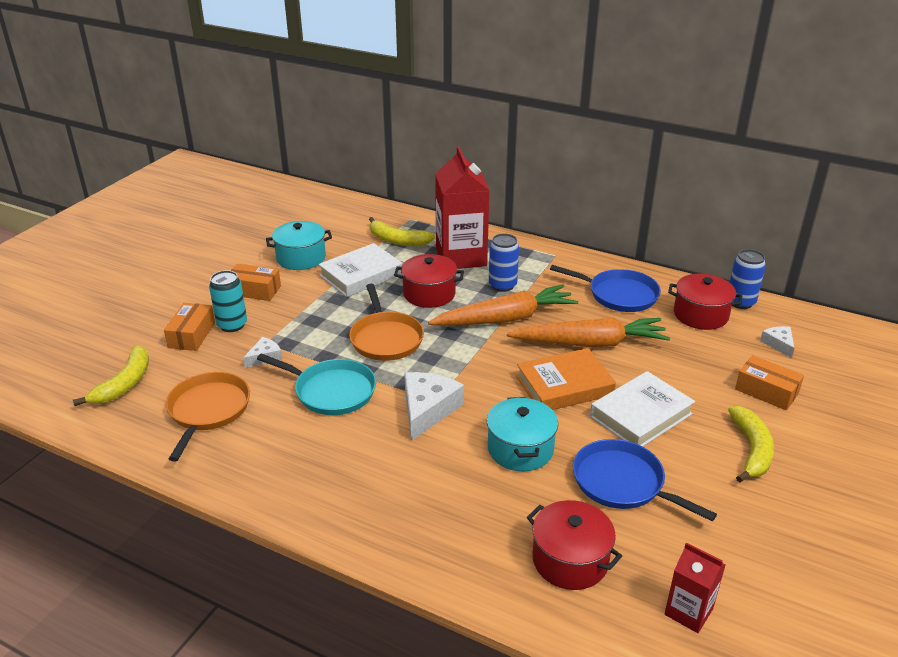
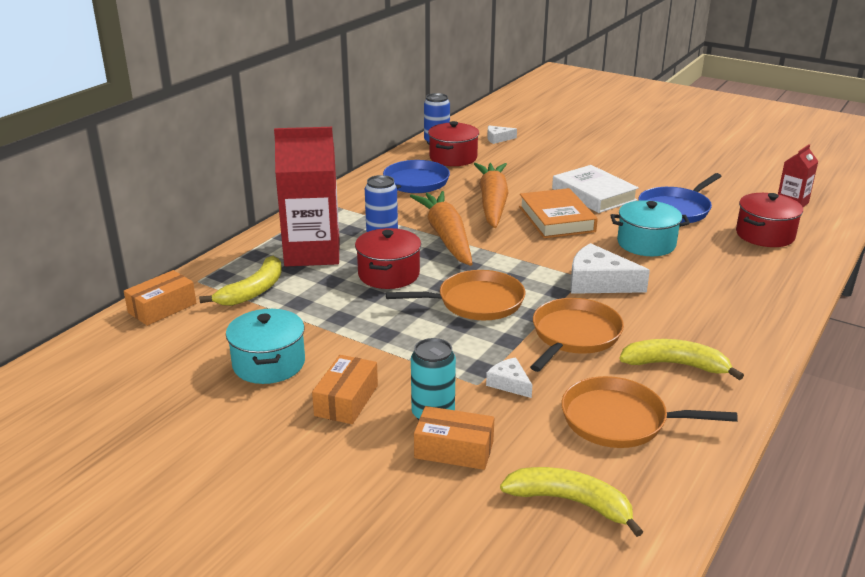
camera: 85 degrees left, 5 degrees down
turquoise pan [257,353,376,415] -> orange pan [530,298,624,372]
white book [318,243,402,297] -> none
yellow banana [728,406,774,482] -> yellow banana moved to [619,339,744,380]
orange box [735,355,804,410] -> orange box moved to [124,270,196,326]

